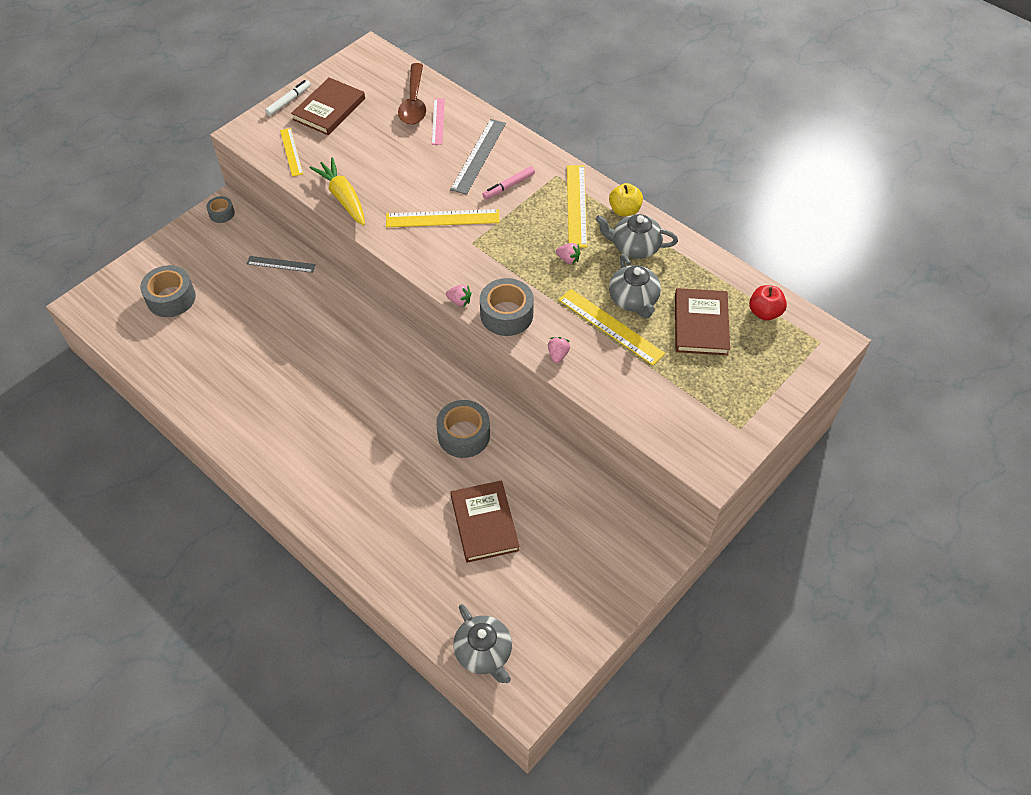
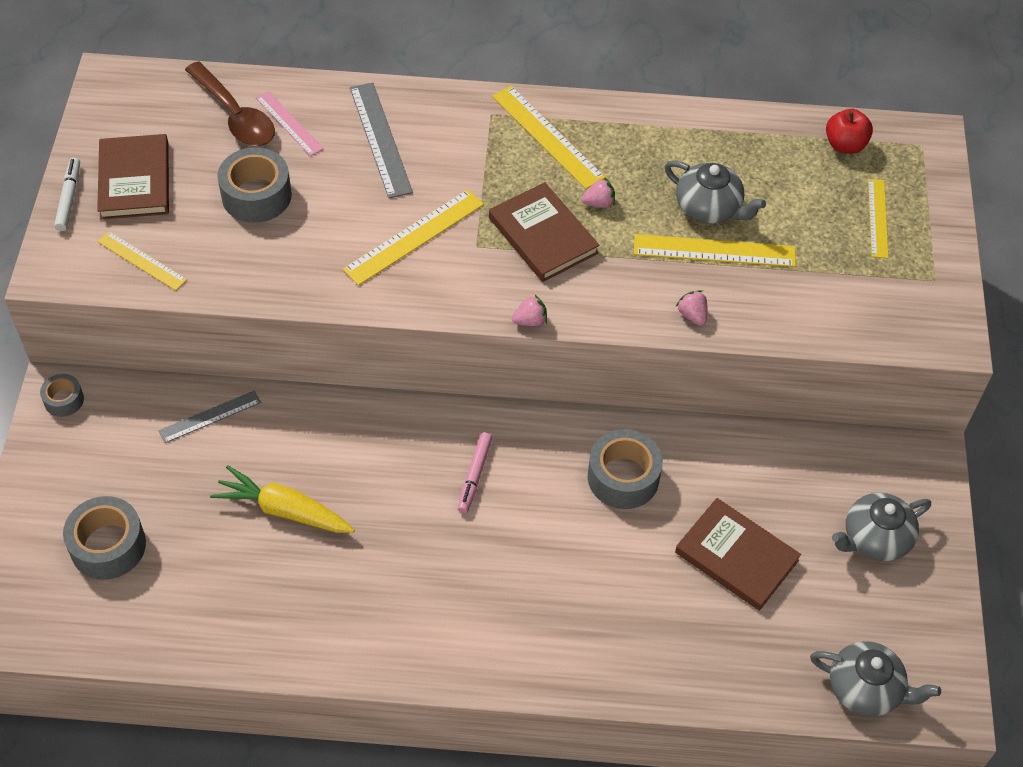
camera: 40 degrees left, 0 degrees up
yellow carrot [309,157,365,226] -> yellow carrot moved to [210,465,355,533]
grey tape [480,278,534,336] -> grey tape moved to [218,147,292,223]
pink marker [482,166,535,199] -> pink marker moved to [457,432,492,513]
grey teapot [595,214,678,259] -> grey teapot moved to [832,493,931,561]
yellow apple [609,183,643,216] -> none
brown book [675,288,730,355] -> brown book moved to [489,182,600,282]
none -> yellow ruler [868,179,888,258]

